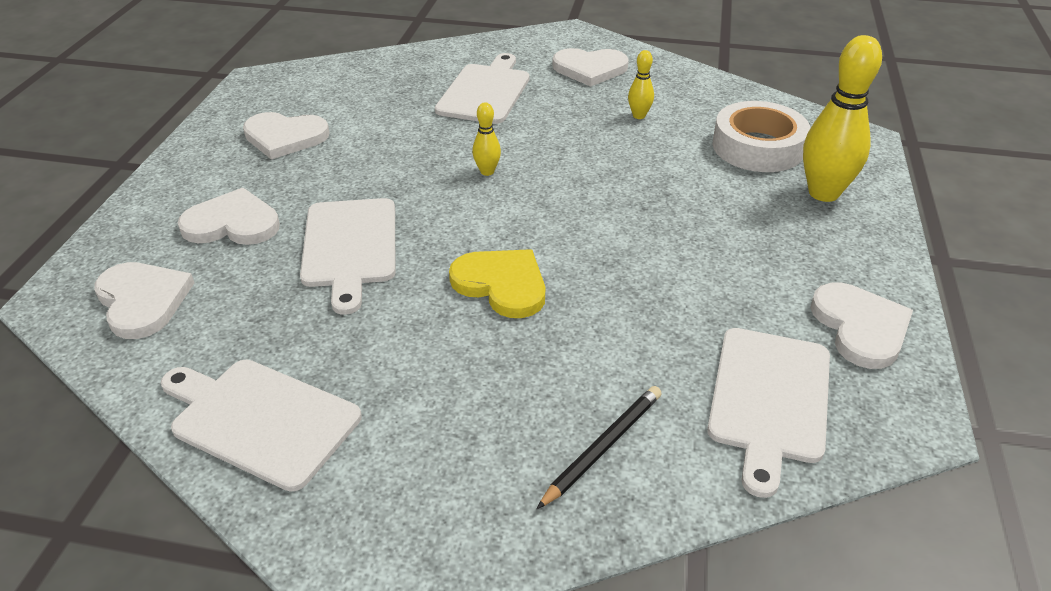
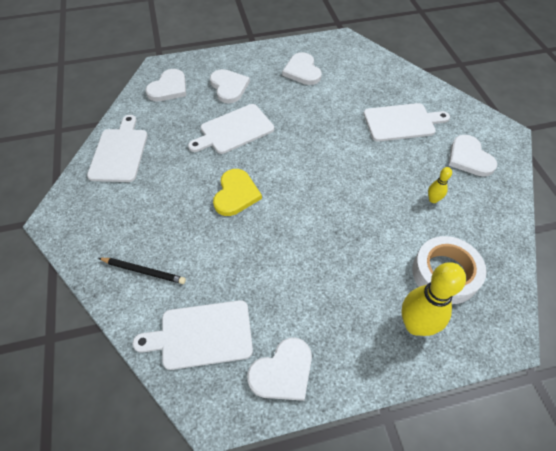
camera: 65 degrees right, 15 degrees up
yellow bowling pin [472,102,501,176] -> none

